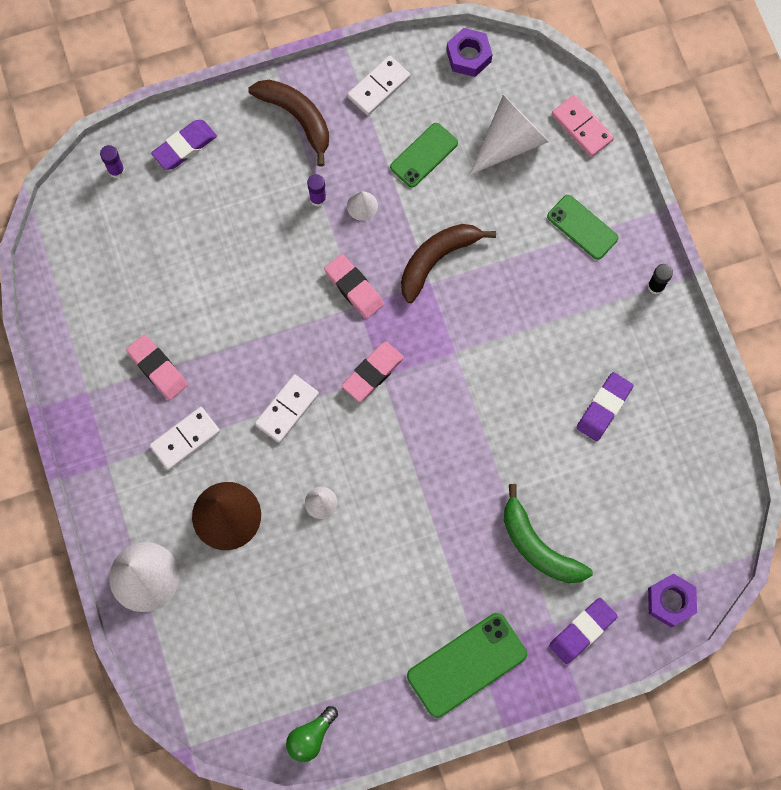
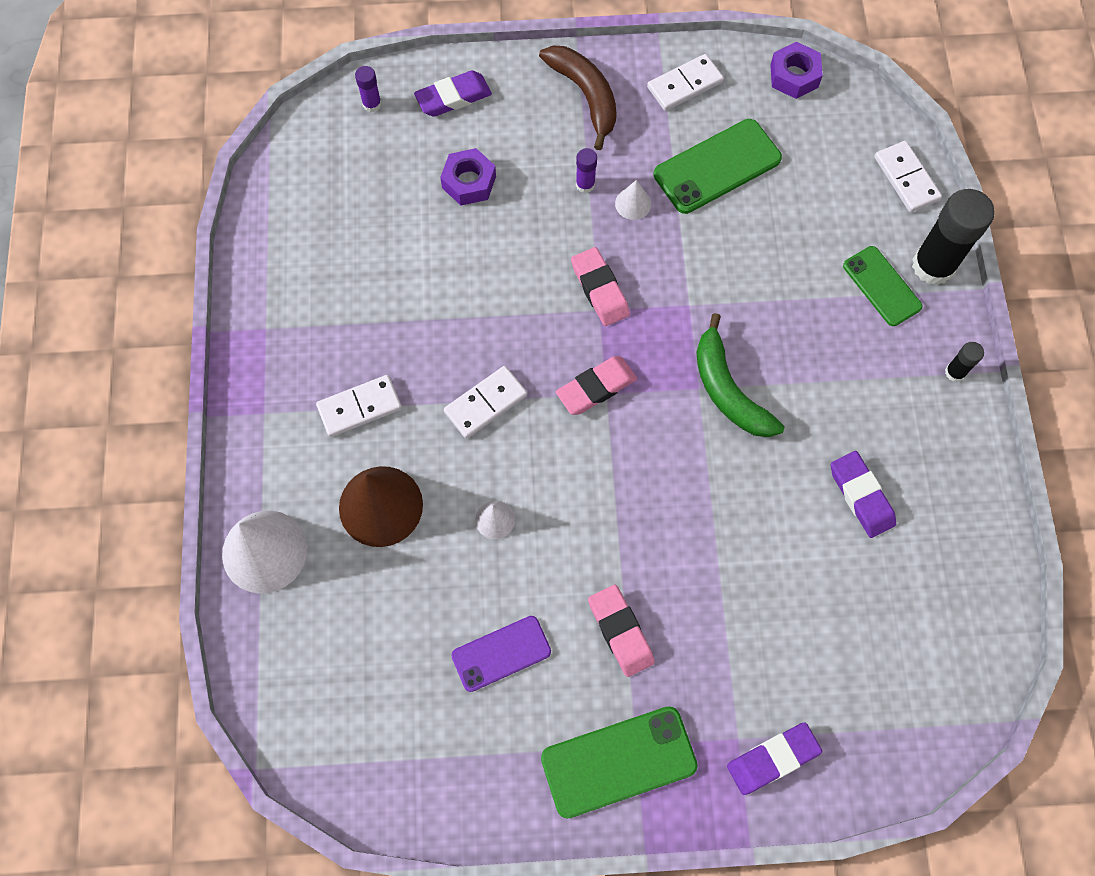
camera: 15 degrees right, 5 degrees down
pink eraser [126,335,188,400] -> pink eraser moved to [588,584,655,677]
green light bulb [286,706,338,762] -> none
green phone [390,123,458,187] -> green phone [654,119,782,214], size x1.52
brown banana [401,224,496,303] -> none
white cone [469,95,549,175] -> none
green banana [504,484,593,583] -> green banana moved to [696,313,785,437]
pink domino [552,95,614,157] -> white domino [874,141,942,212]
purple eraser [576,372,633,441] -> purple eraser turned 75 degrees counterclockwise [831,451,896,538]
purple nut [648,574,697,627] -> purple nut moved to [440,148,496,206]
none -> purple phone [451,616,551,692]
none -> black glue stick [912,189,995,285]

